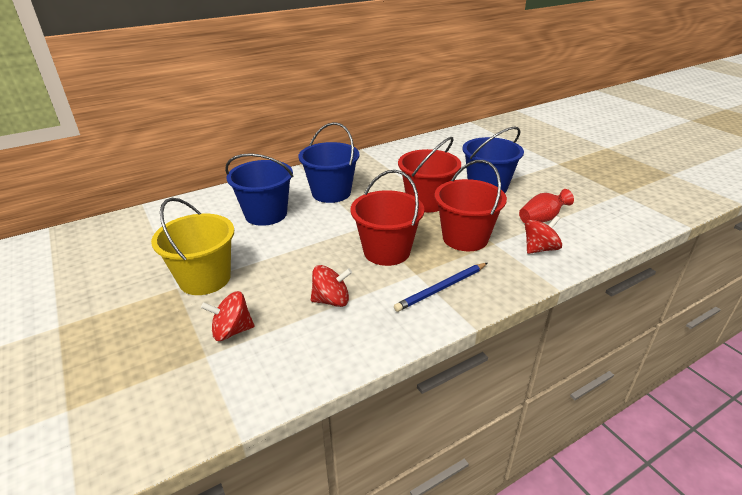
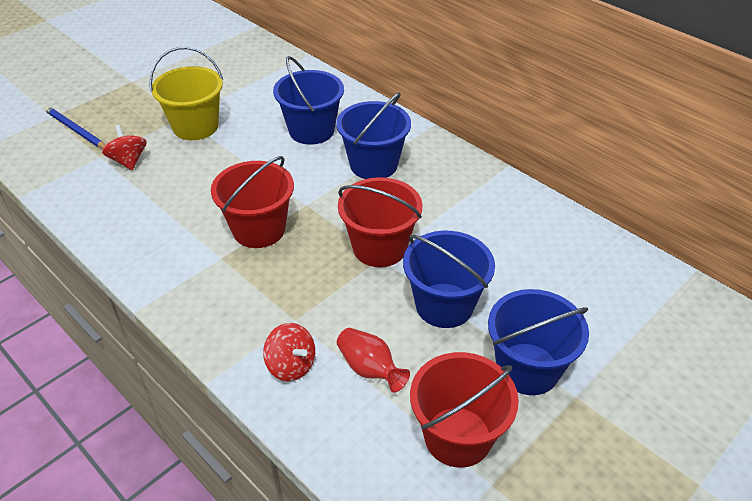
camera: 75 degrees right, 10 degrees up
red spinning top [311,265,352,307] -> none
blue pencil [394,263,487,312] -> blue pencil moved to [44,106,105,149]
red bucket [434,160,507,251] -> red bucket moved to [410,352,519,468]
none -> blue bucket [488,289,589,395]

